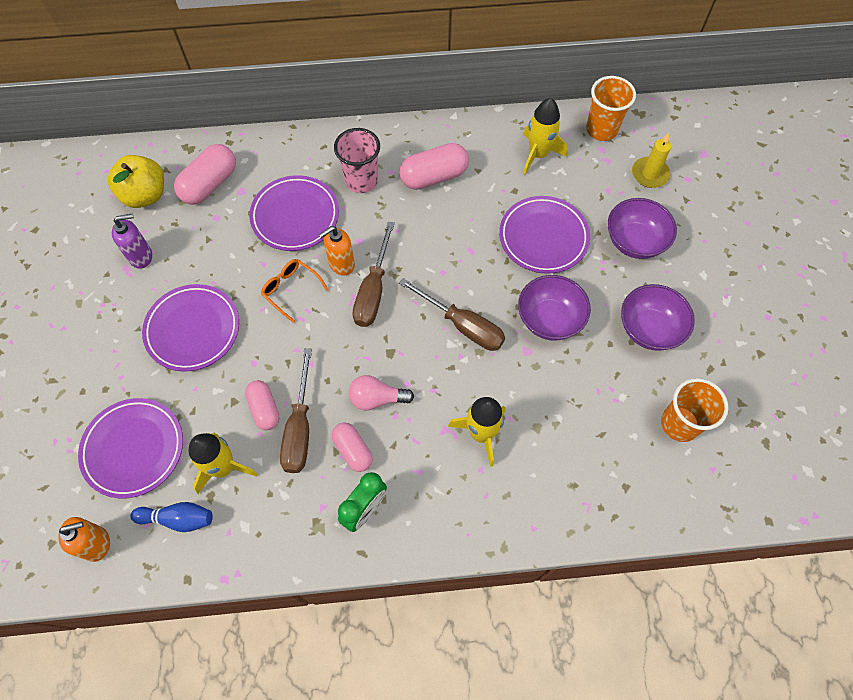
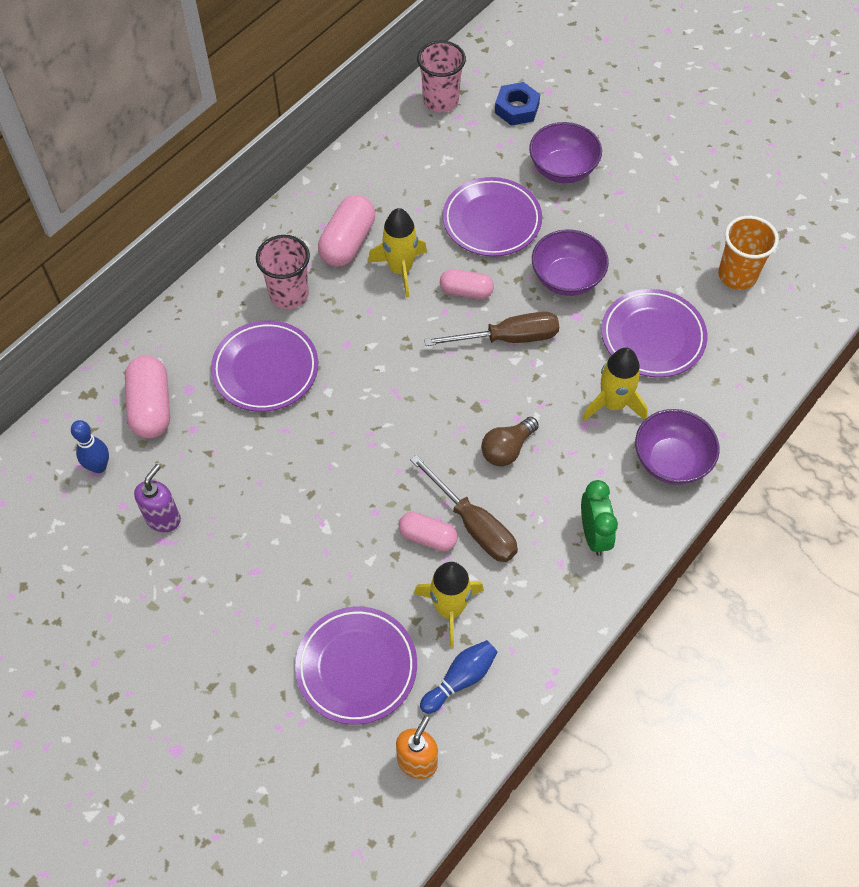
camera: 45 degrees left, 5 degrees down
yellow apple [108,155,164,208] -> blue bowling pin [71,420,109,473]
purple plate [142,284,239,372] -> purple plate moved to [601,289,707,378]
orange glasses [261,259,328,323] -> none
orange soap dispenser [319,226,355,276] -> none
pink capsule [332,422,373,472] -> pink capsule moved to [440,269,494,299]
pink light bulb [349,375,414,411] -> brown light bulb [481,417,539,466]
brown screwdriver [352,222,395,327] -> none
yellow rocket [523,98,568,175] -> yellow rocket moved to [368,208,427,297]
orange cup [586,76,636,141] -> pink cup [417,41,466,112]
purple bowl [621,284,695,351] -> purple bowl moved to [635,409,720,485]
yellow candle [632,133,671,188] -> blue nut [495,82,540,125]

